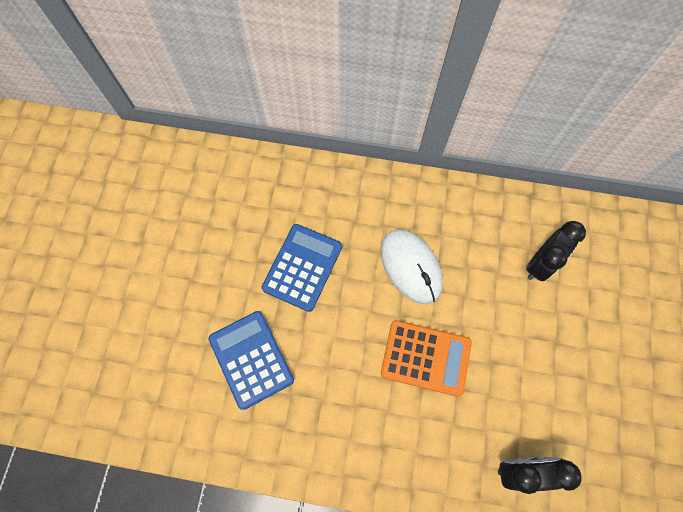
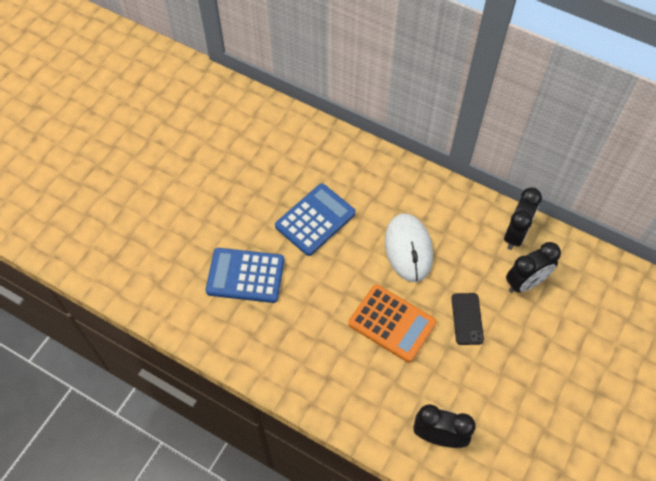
camera: 20 degrees right, 10 degrees down
blue calculator [208,311,294,410] -> blue calculator turned 75 degrees counterclockwise [206,248,284,303]
none -> black phone [451,293,484,345]
none -> black clock [504,187,542,250]

